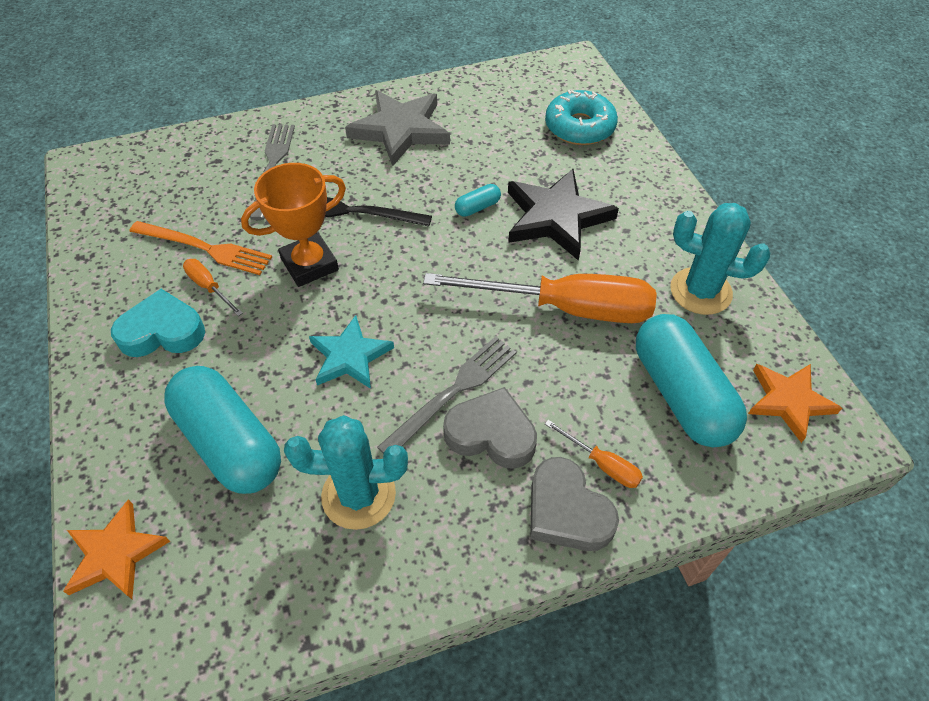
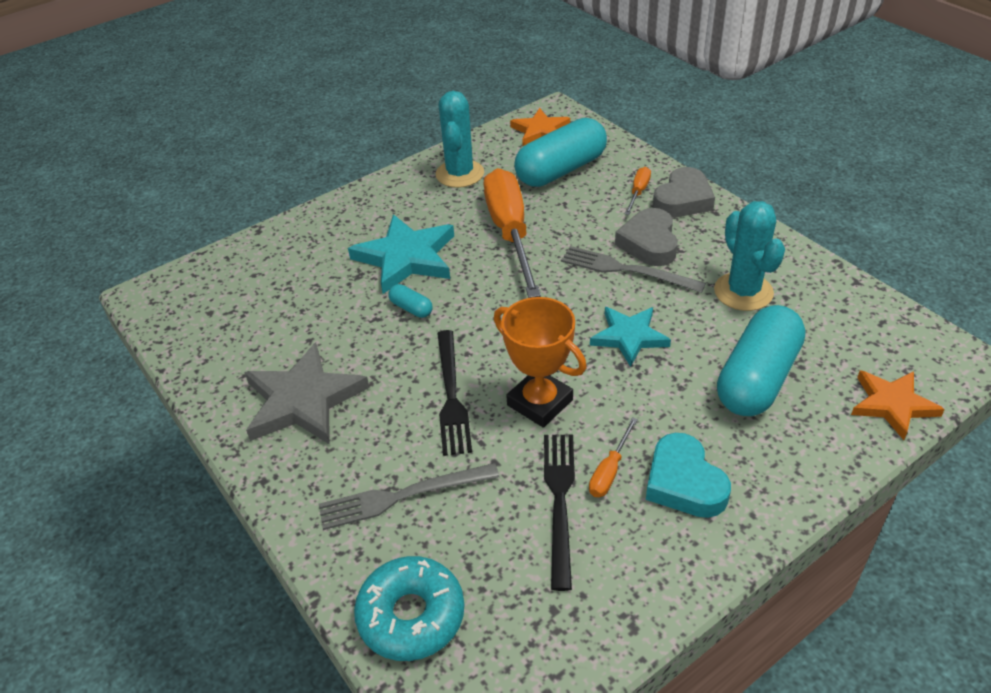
camera: 105 degrees left, 10 degrees down
orange fork [129,221,272,275] -> black fork [544,435,575,591]
black star [508,169,619,261] -> turquoise star [348,214,454,294]
turquoise donut [545,90,618,145] -> turquoise donut moved to [354,556,464,661]

